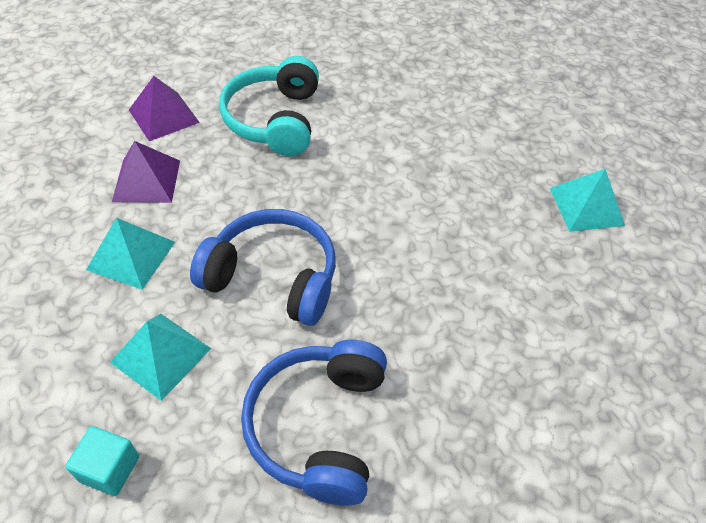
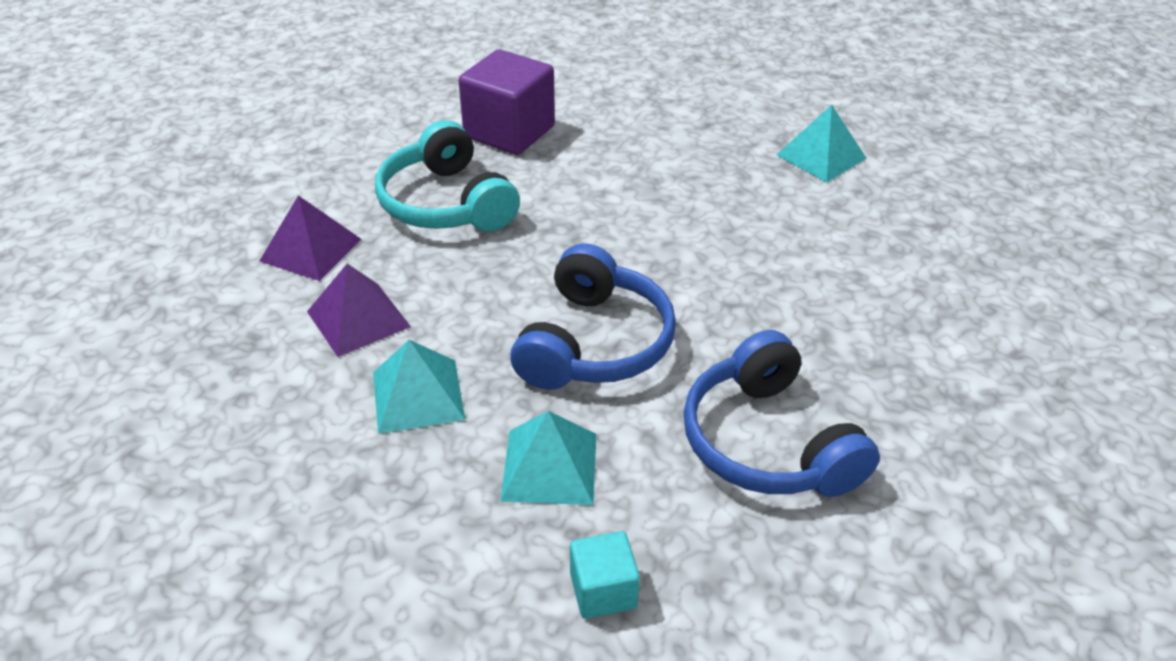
camera: 30 degrees left, 10 degrees down
blue headphones [190,209,336,326] -> blue headphones turned 120 degrees clockwise [510,243,676,390]
none -> purple cube [458,49,555,155]

